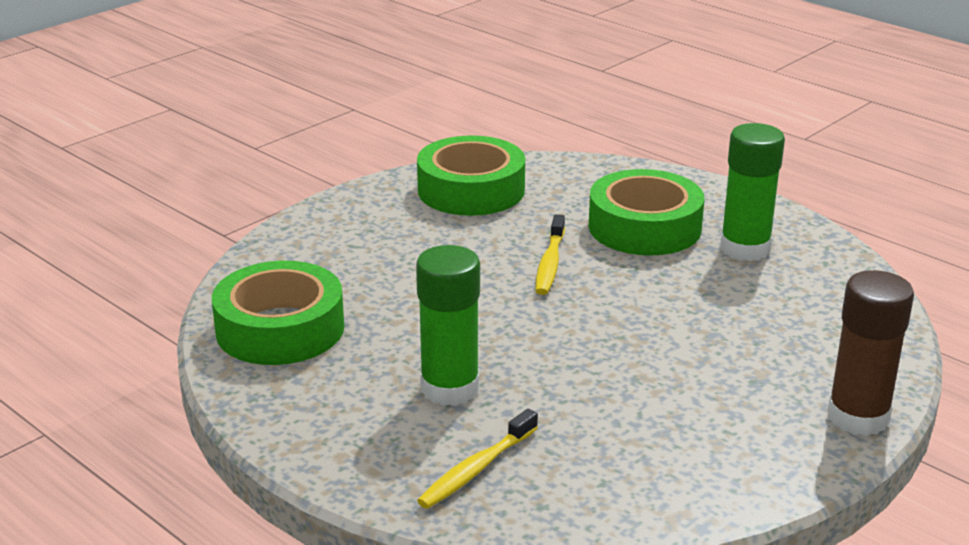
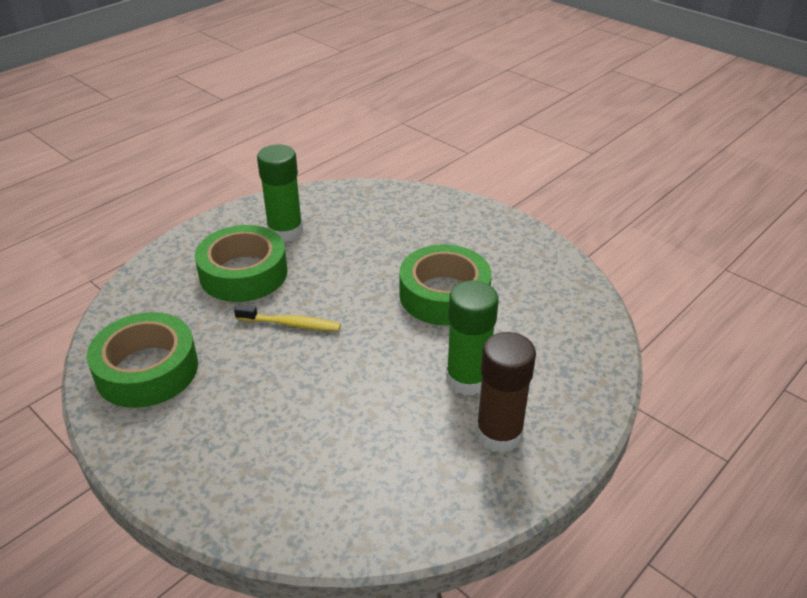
camera: 90 degrees left, 10 degrees up
green tape [212,261,344,365] -> green tape moved to [399,244,492,325]
yellow toothbrush [417,409,538,509] -> none
brown glue stick [827,270,914,436] -> brown glue stick moved to [476,332,536,453]

